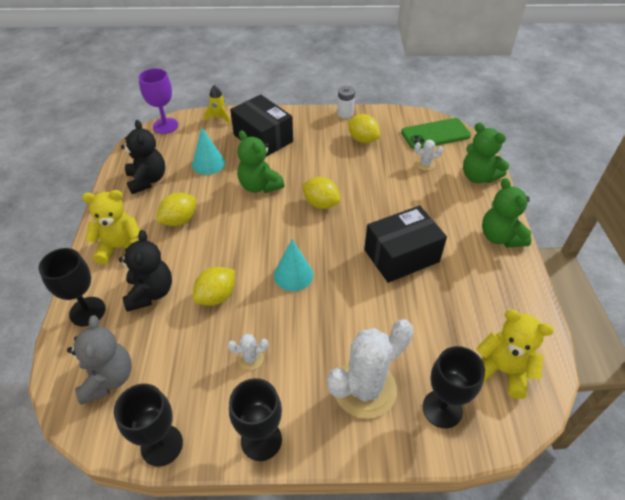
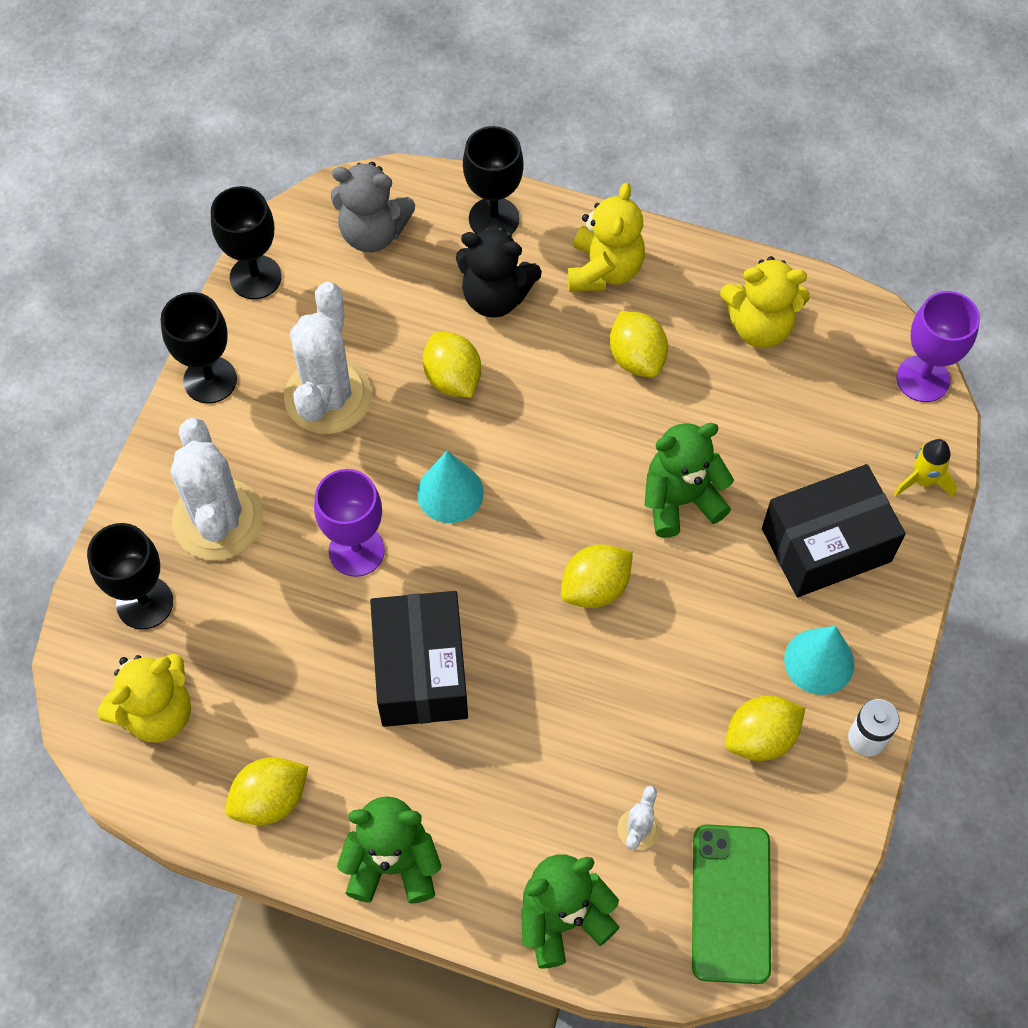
camera: 110 degrees right, 15 degrees up
black teddy bear [121,120,165,194] -> yellow teddy bear [720,256,810,348]
turquoise cone [192,127,225,175] -> turquoise cone moved to [784,626,855,695]
white cactus [228,334,268,370] -> white cactus [284,282,372,434], size x2.33
none -> yellow lemon [225,757,308,825]
none -> purple goblet [314,469,385,577]

